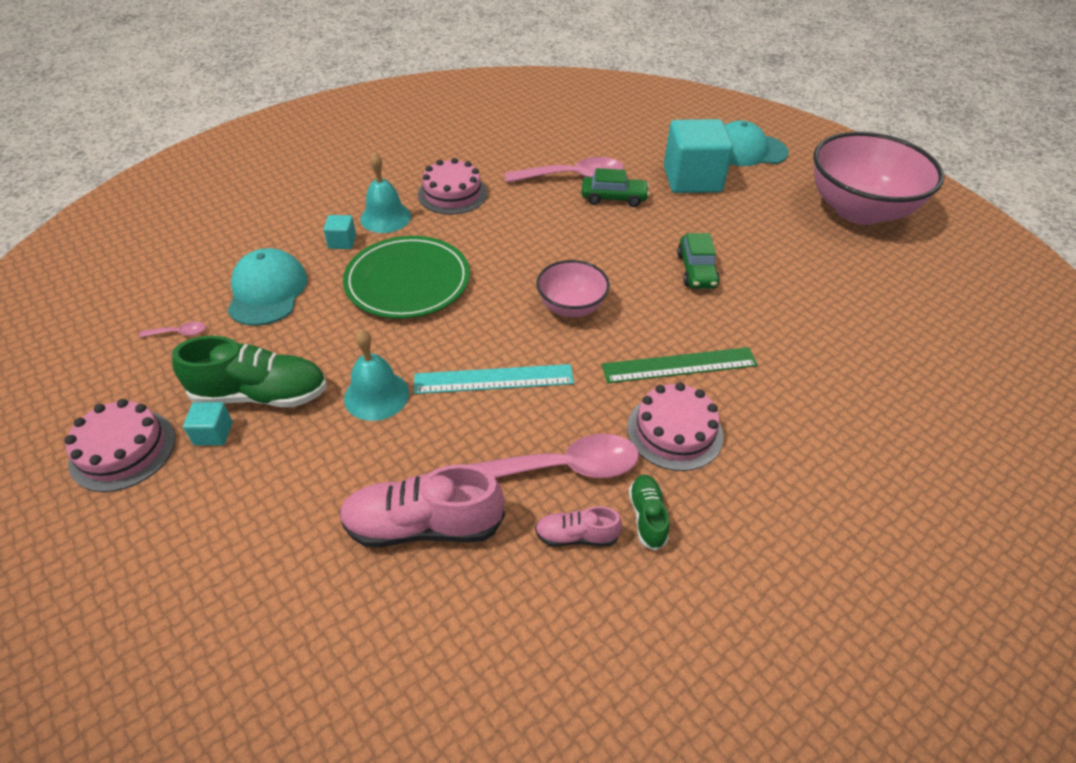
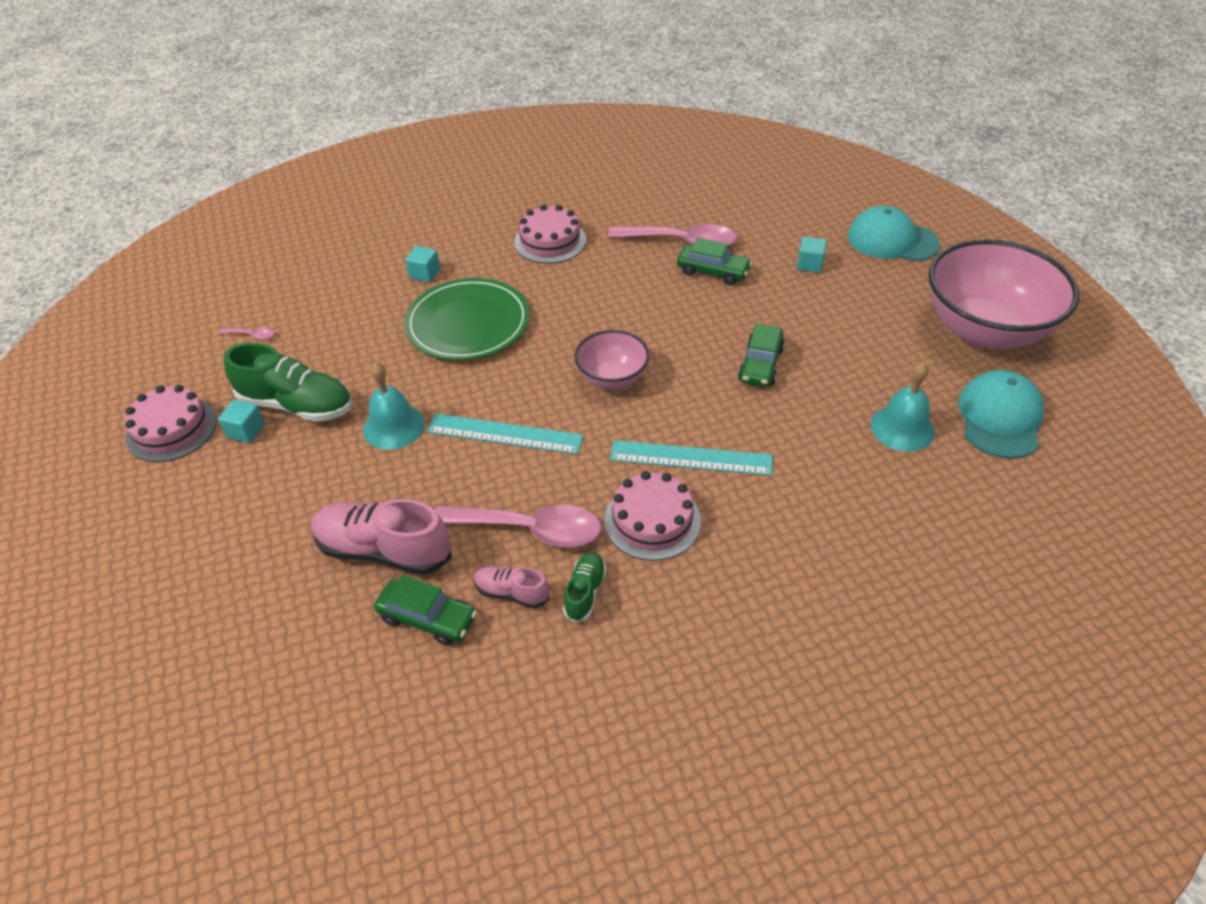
camera: 20 degrees right, 0 degrees up
turquoise cap [227,248,307,326] -> turquoise cap moved to [958,370,1044,459]
turquoise bell [360,152,411,233] -> turquoise bell moved to [871,362,935,452]
green ruler [602,347,758,383] -> turquoise ruler [610,440,773,476]
turquoise cube [664,119,733,193] -> turquoise cube [797,237,827,273], size x0.42
none -> green car [374,575,477,646]

